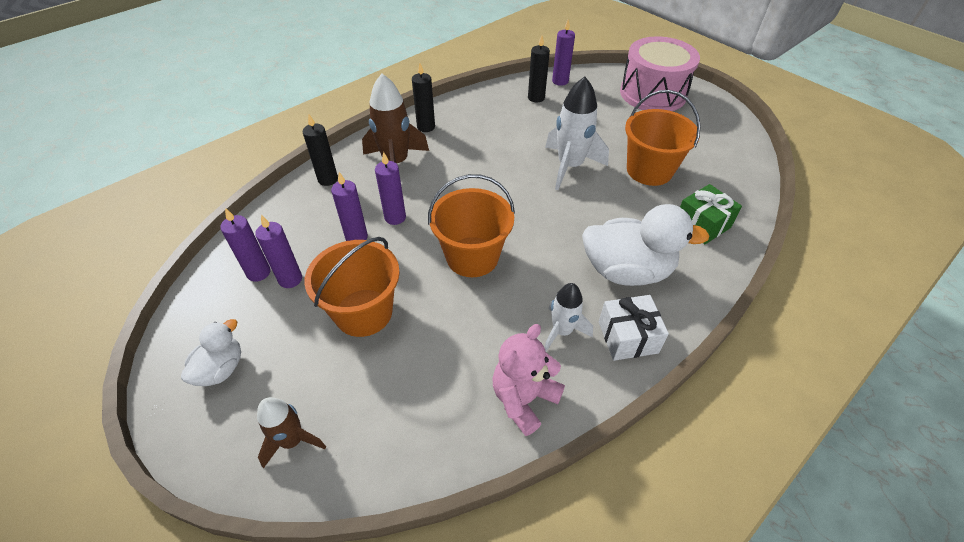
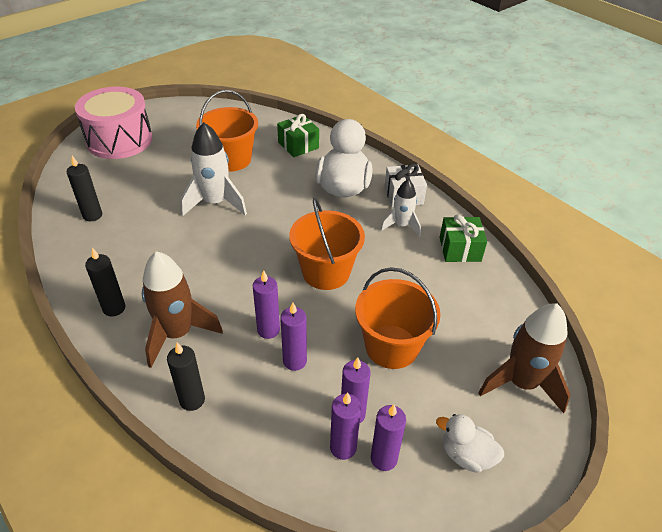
camera: 90 degrees left, 5 degrees down
brown rocket [257,397,326,468] -> brown rocket [478,303,571,413], size x1.64
pink teddy bear [492,324,565,436] -> green gift [440,214,487,262]
purple candle [552,19,575,86] -> purple candle moved to [371,404,406,471]

